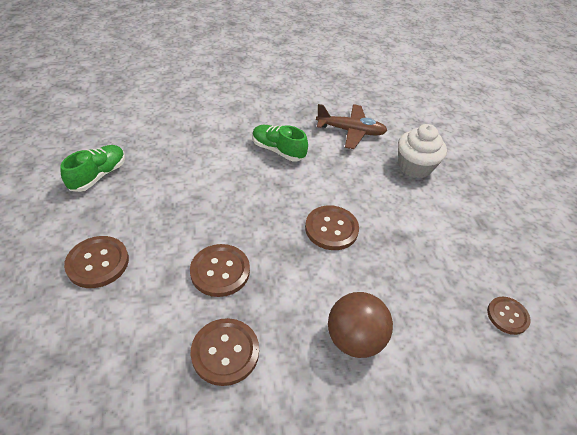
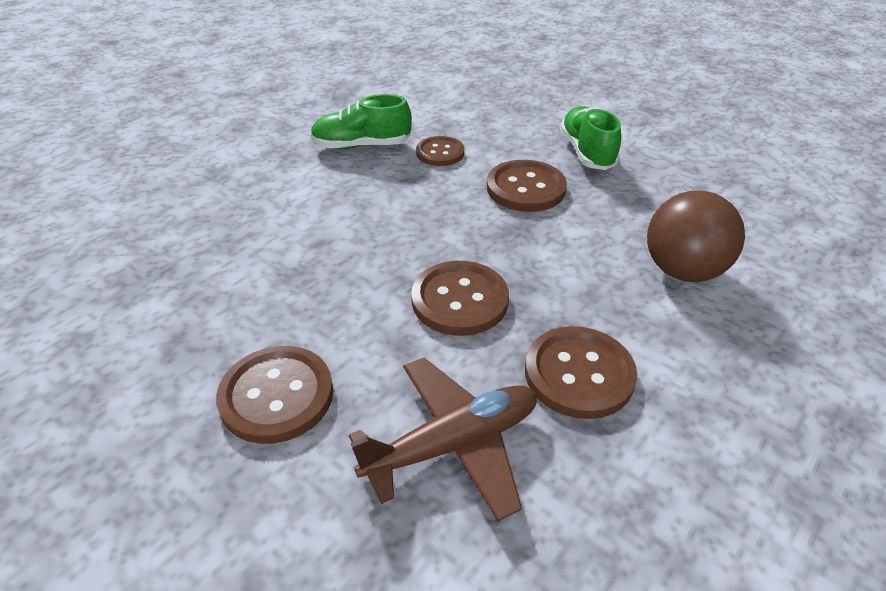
camera: 35 degrees left, 5 degrees down
green shoe [60,145,125,192] -> green shoe moved to [560,106,621,170]
brown plane [316,104,387,149] -> brown plane moved to [349,358,537,521]
white cupcake [398,124,447,178] -> none
brown button [487,297,531,335] -> brown button moved to [416,136,464,166]

